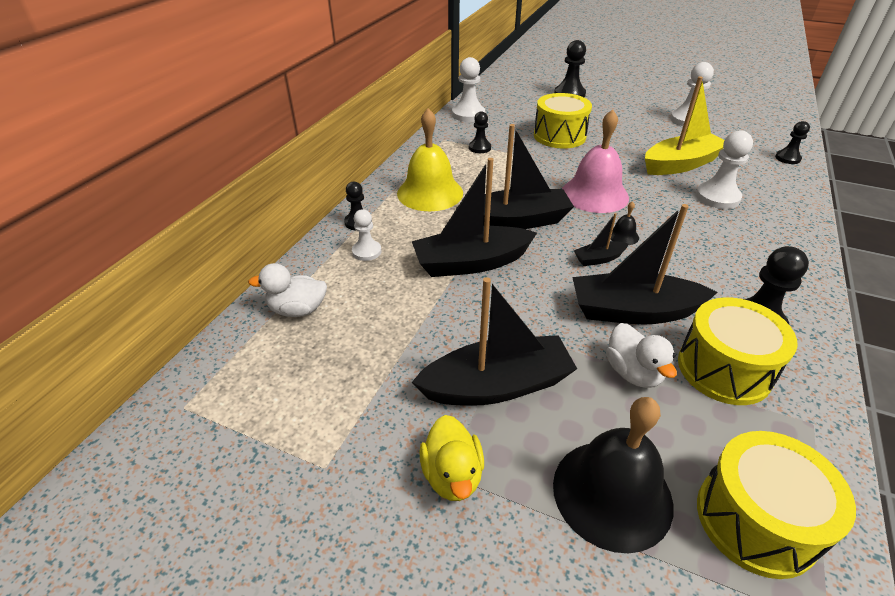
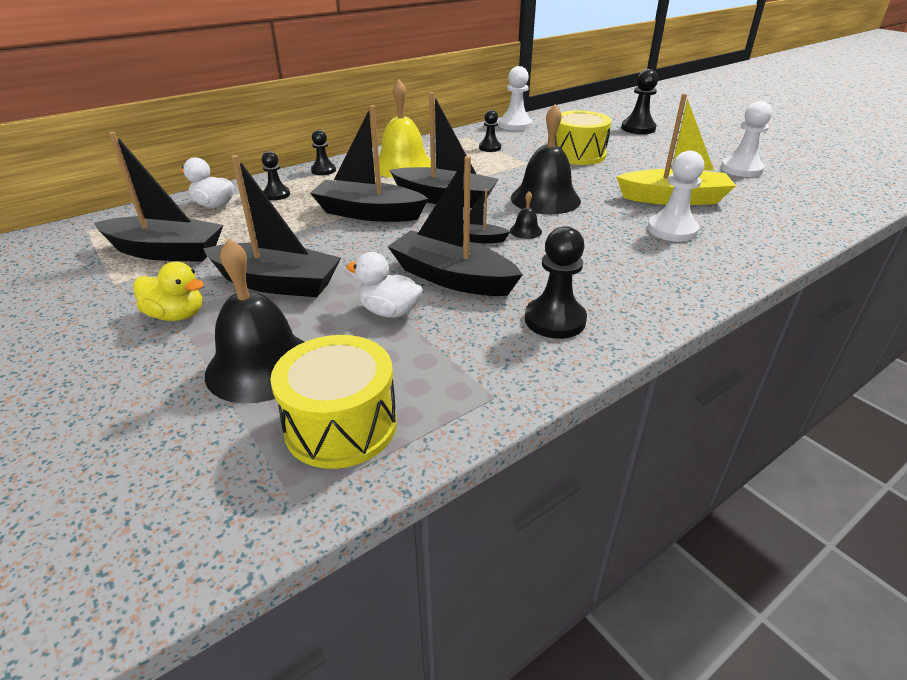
camera: 30 degrees right, 5 degrees down
white pawn [352,209,381,261] -> none
yellow duck [419,415,484,501] -> yellow duck turned 90 degrees counterclockwise [133,262,204,321]
pink bell [562,109,629,213] -> black bell [511,104,581,214]
white duck [606,323,677,388] -> white duck turned 105 degrees clockwise [346,252,423,318]
yellow drum [678,297,798,405] -> none
black pawn [775,121,810,164] -> black pawn moved to [262,151,290,200]
none -> black boat [94,132,223,262]

